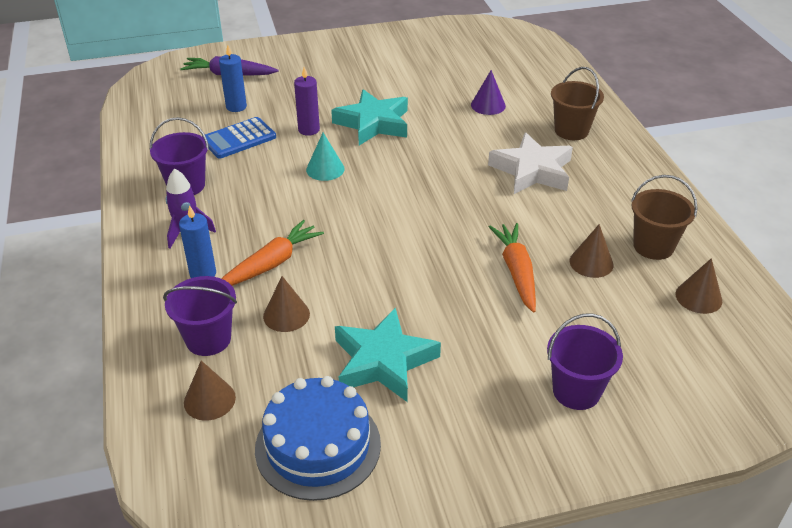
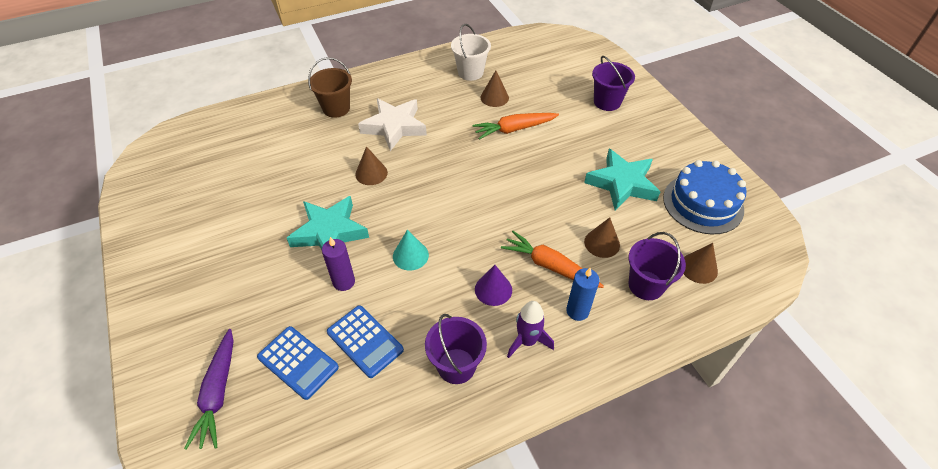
camera: 100 degrees left, 10 degrees up
blue candle [219,45,247,112] -> blue calculator [257,326,339,400]
purple cone [471,70,506,115] -> purple cone moved to [475,265,512,306]
brown bucket [631,175,698,260] -> white bucket [451,24,491,81]
brown cone [676,258,722,314] -> brown cone moved to [355,146,388,185]

